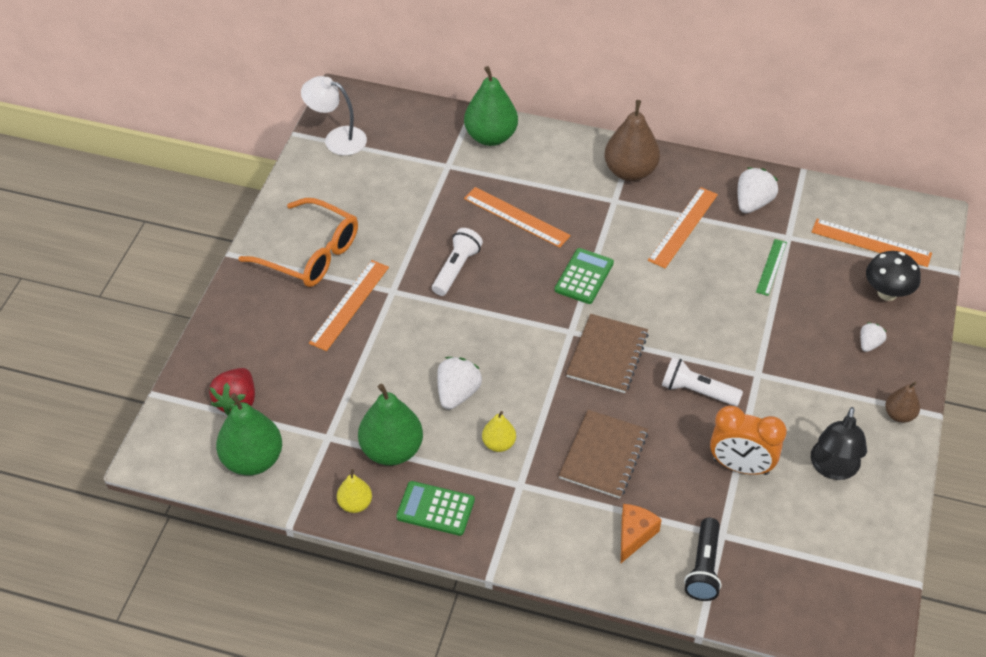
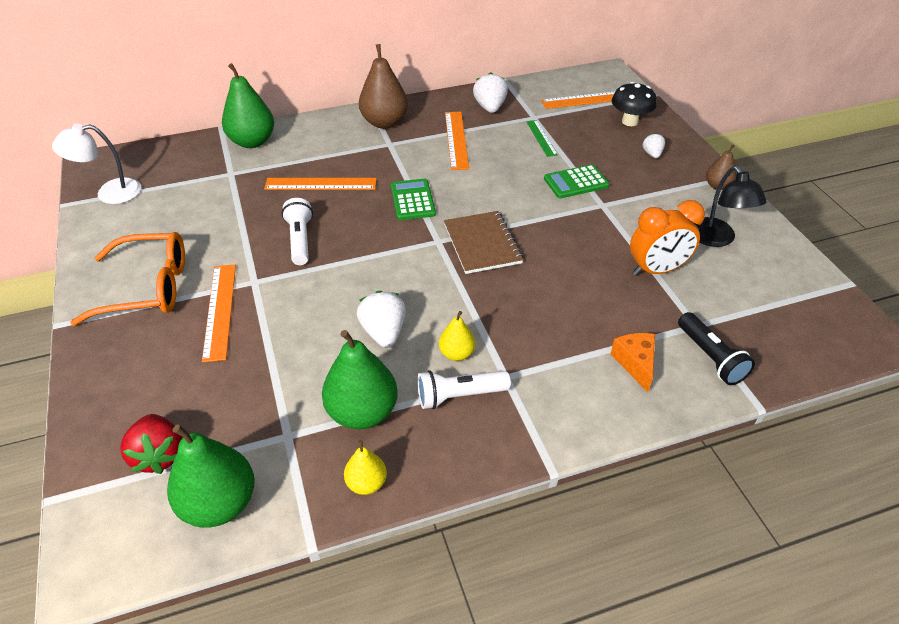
camera: 35 degrees left, 5 degrees down
green calculator [396,481,475,536] -> green calculator moved to [544,164,609,199]
brown notebook [559,410,648,499] -> none
white flashlight [662,357,743,406] -> white flashlight moved to [417,370,511,409]

